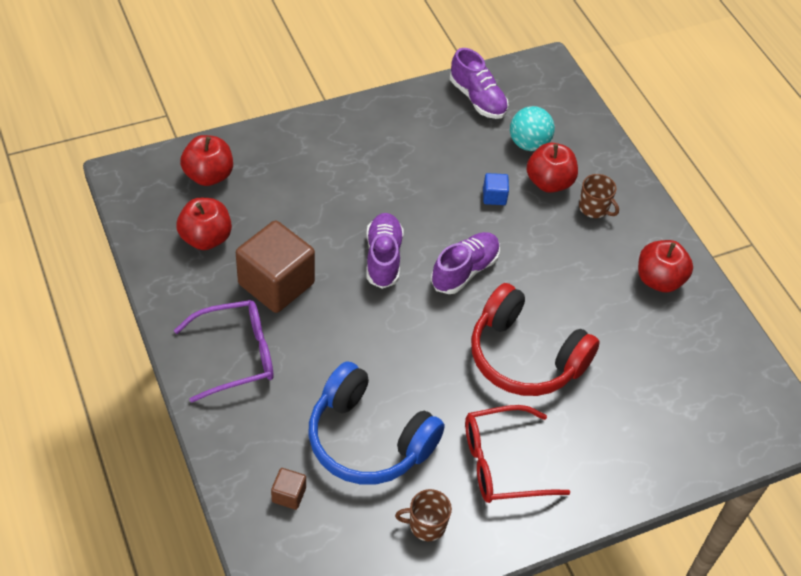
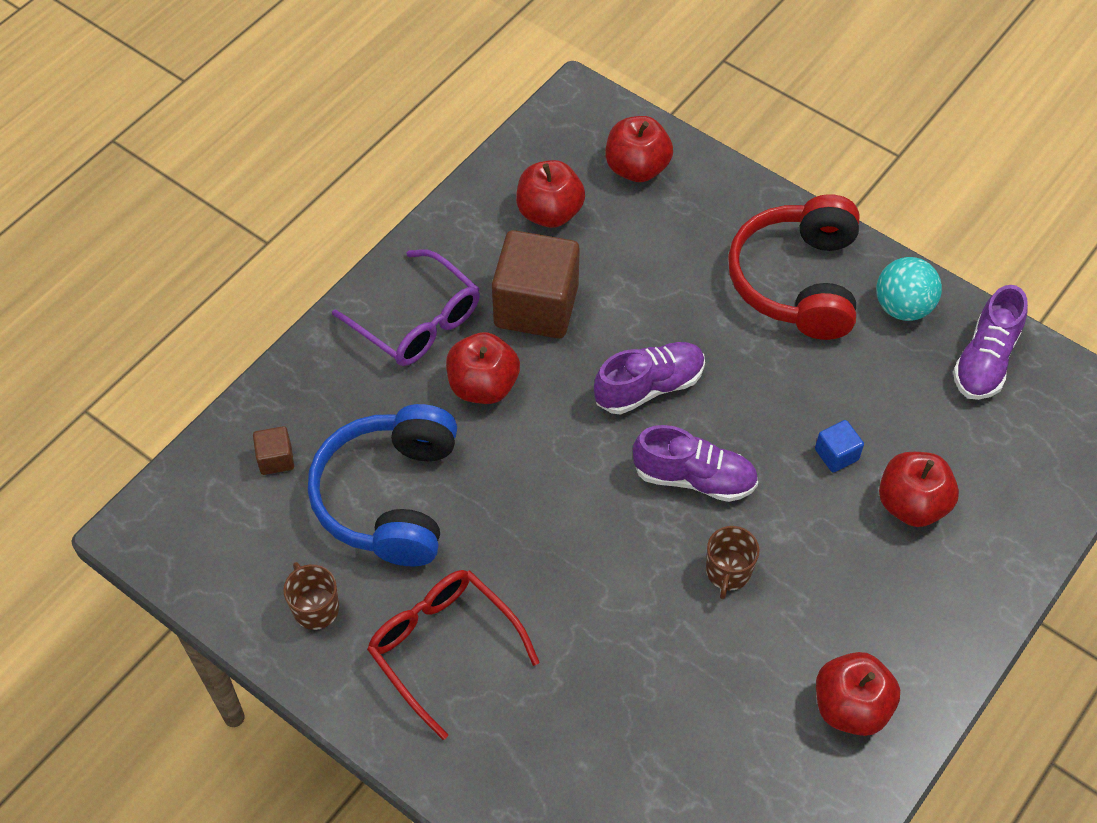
camera: 65 degrees right, 5 degrees up
red headphones [471,283,600,396] -> red headphones moved to [728,194,860,340]
turquoise ball [510,106,555,151] -> turquoise ball moved to [876,257,942,321]
brown mug [579,174,619,218] -> brown mug moved to [706,526,760,599]
none -> red apple [446,332,520,404]

